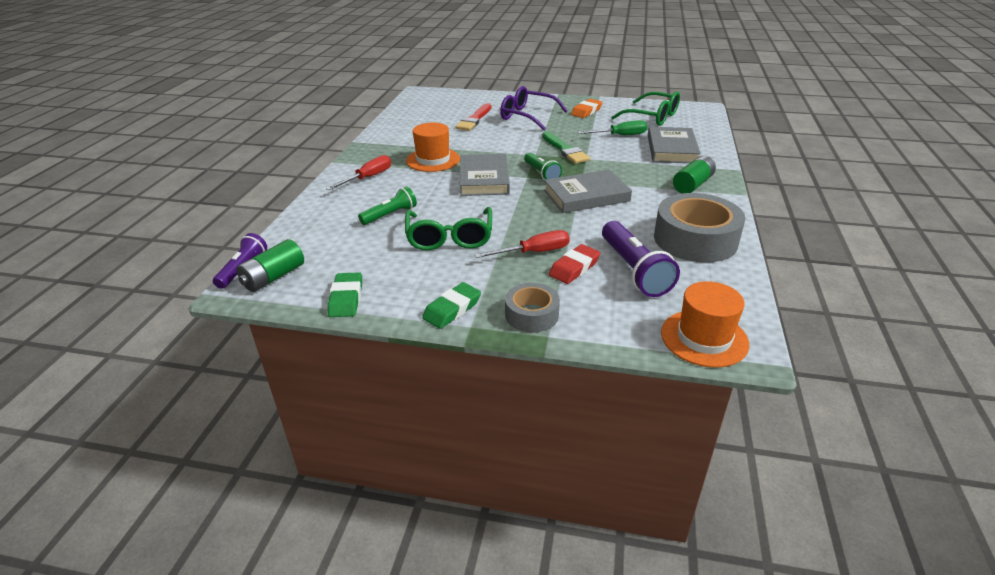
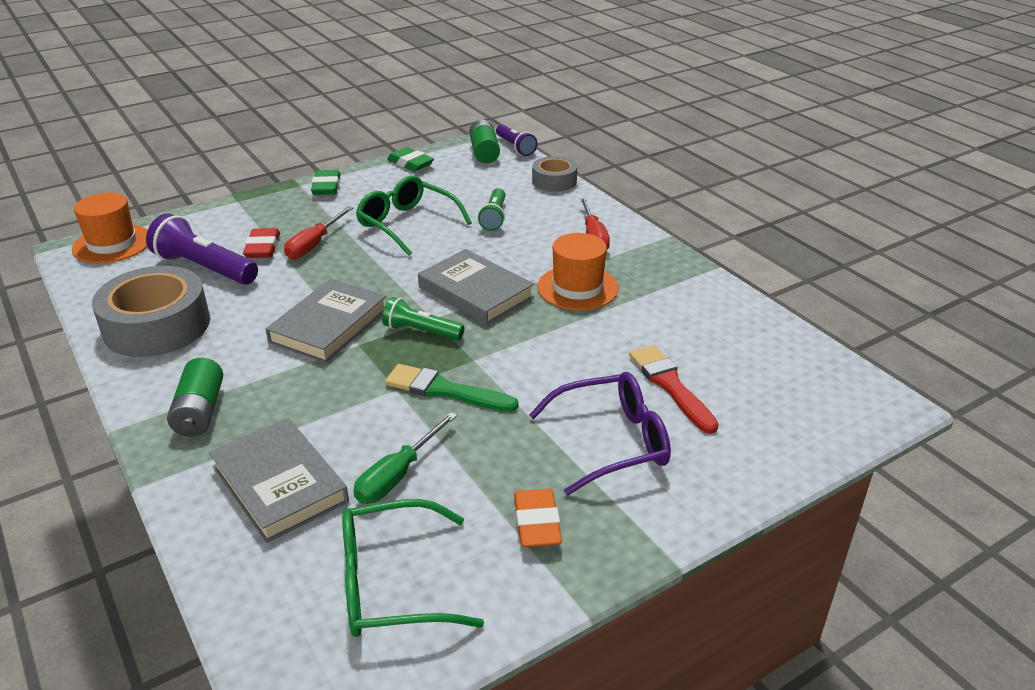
camera: 135 degrees right, 0 degrees up
grey tape [505,283,560,332] -> grey tape moved to [532,156,577,192]

